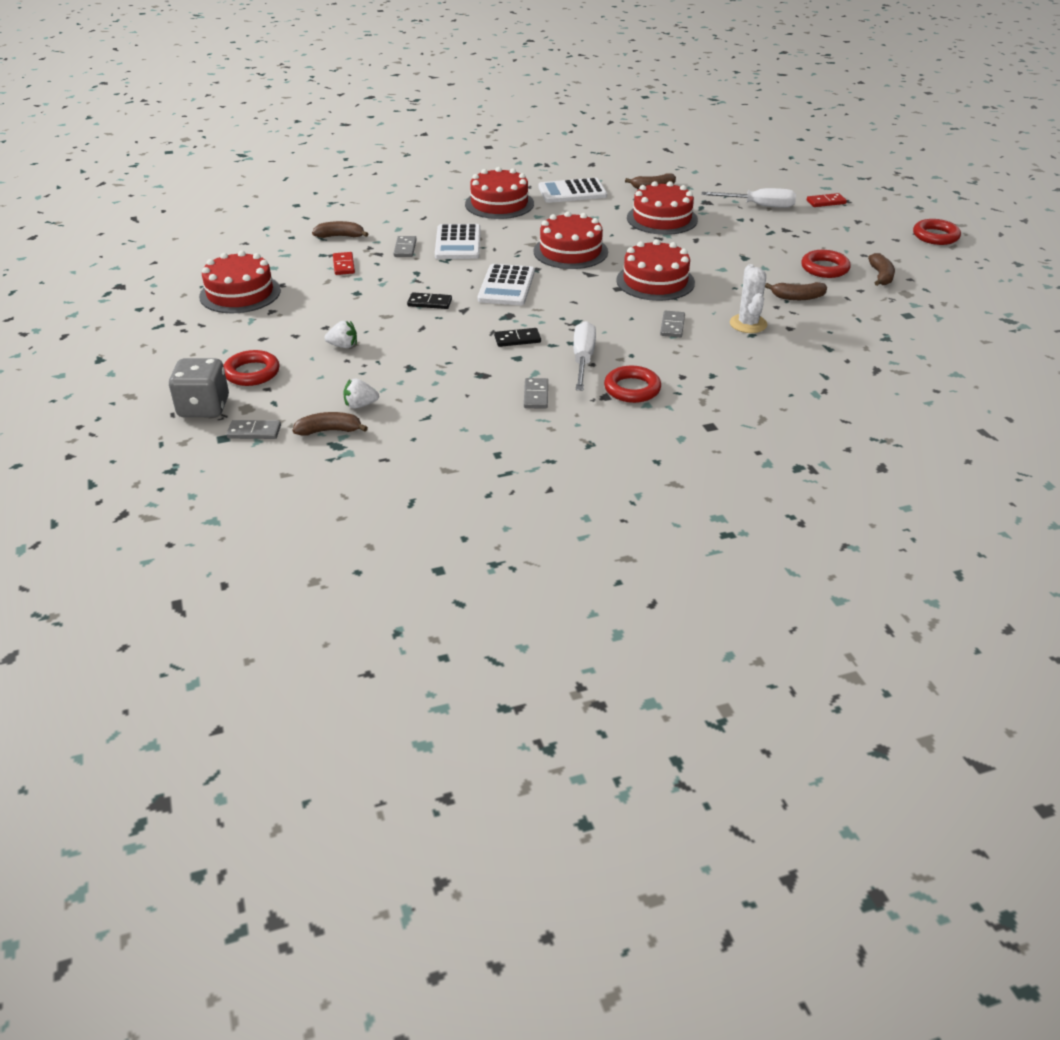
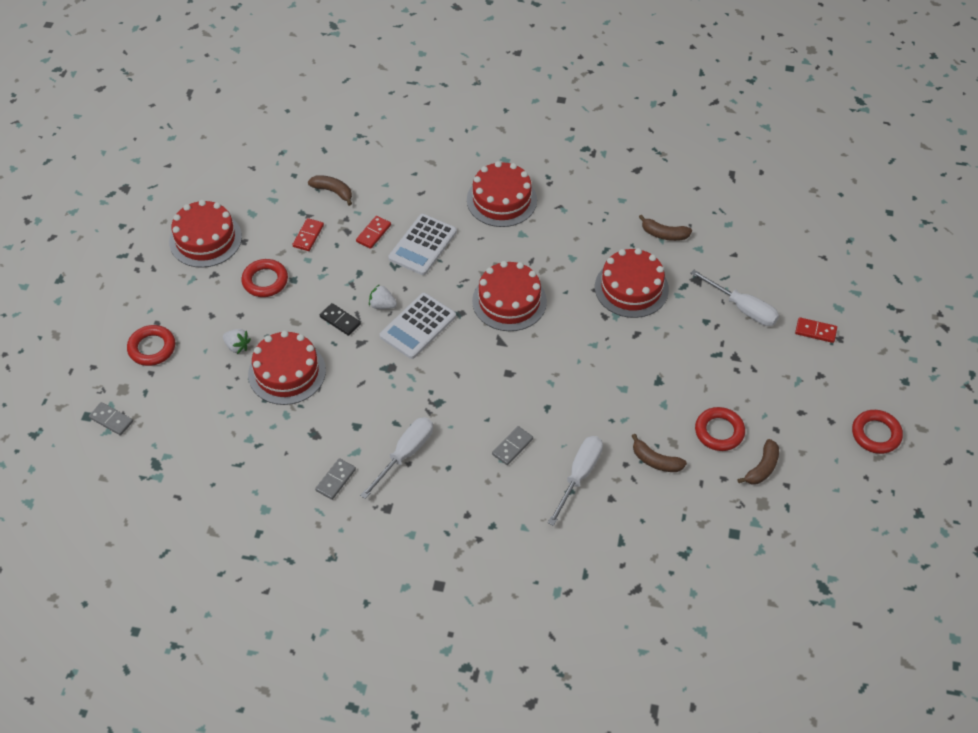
camera: 30 degrees right, 15 degrees up
grey dice [169,358,229,417] -> none
brown banana [293,412,368,436] -> none
white strawberry [343,378,379,409] -> white strawberry moved to [369,284,397,309]
grey domino [393,236,417,257] -> red domino [356,216,391,249]
black domino [494,328,541,347] -> none
white calculator [538,178,607,203] -> none
red ring [604,366,661,403] -> red ring moved to [241,259,288,297]
red cake [616,239,695,301] -> red cake moved to [248,330,326,405]
white cactus [730,264,767,333] -> white screwdriver [548,436,603,526]

